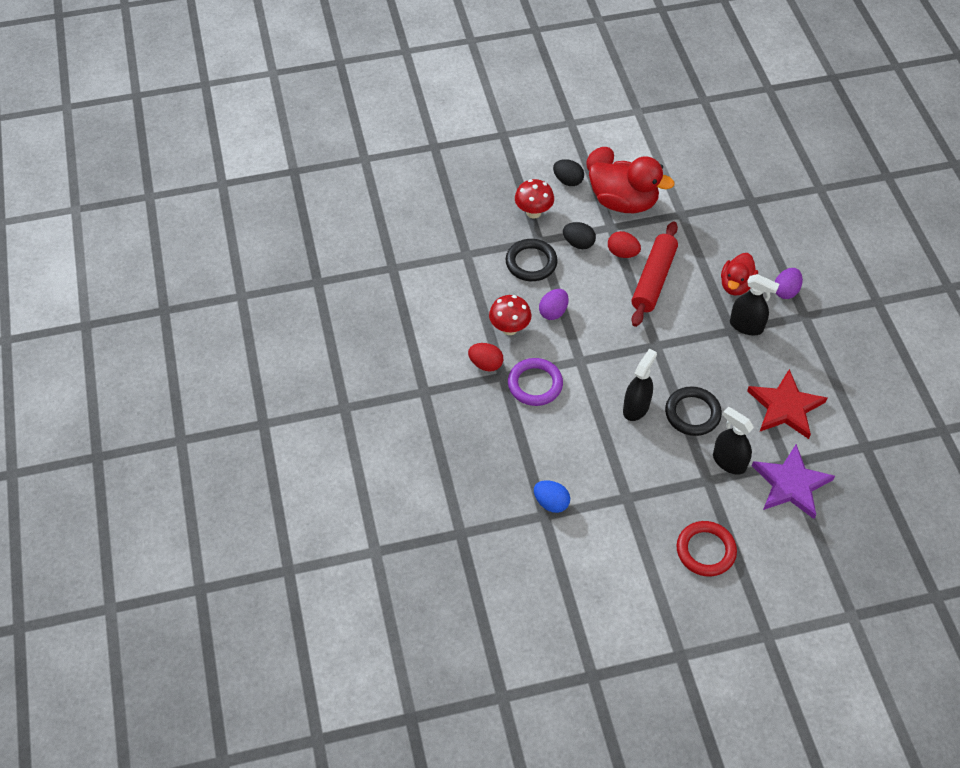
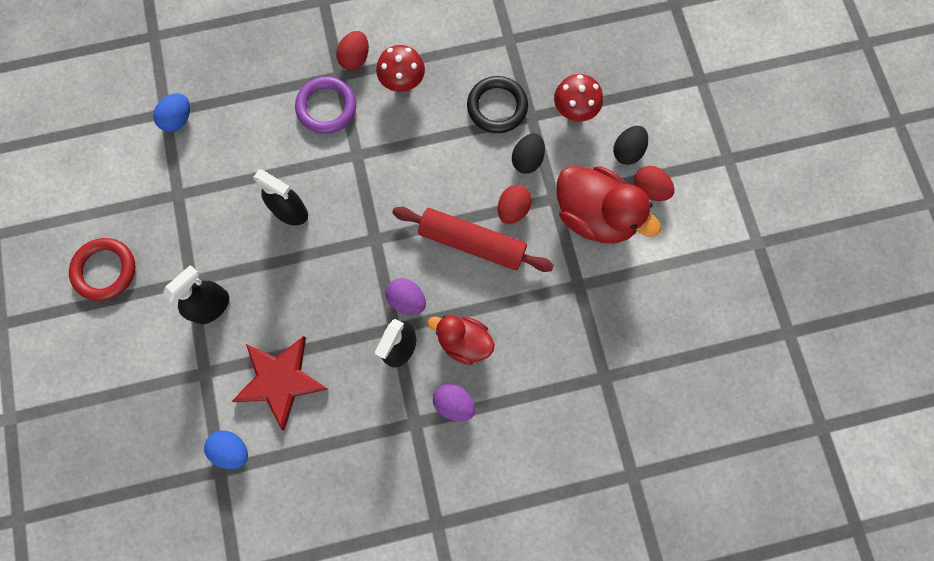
camera: 90 degrees right, 20 degrees up
purple egg [539,289,569,320] -> purple egg moved to [386,278,426,315]
red duck [589,156,674,213] -> red duck turned 75 degrees counterclockwise [557,166,661,243]
black ring [665,386,722,436] -> none
purple star [752,444,835,519] -> none
none -> blue egg [204,430,248,469]

